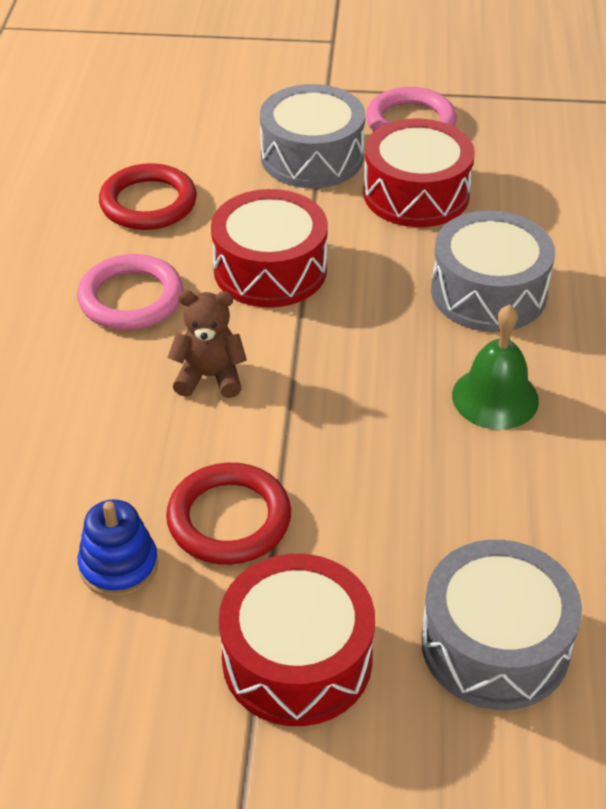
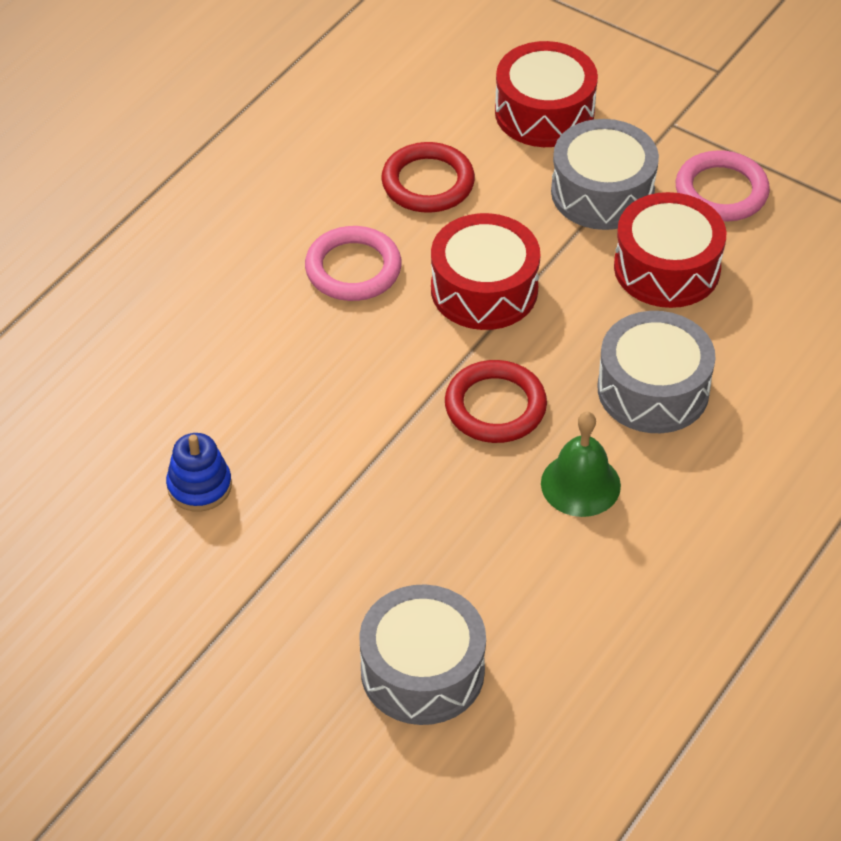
camera: 30 degrees right, 5 degrees up
red ring [166,463,291,565] -> red ring moved to [445,360,547,443]
brown teddy bear [167,290,247,398] -> none
red drum [219,554,375,726] -> red drum moved to [495,41,598,147]

